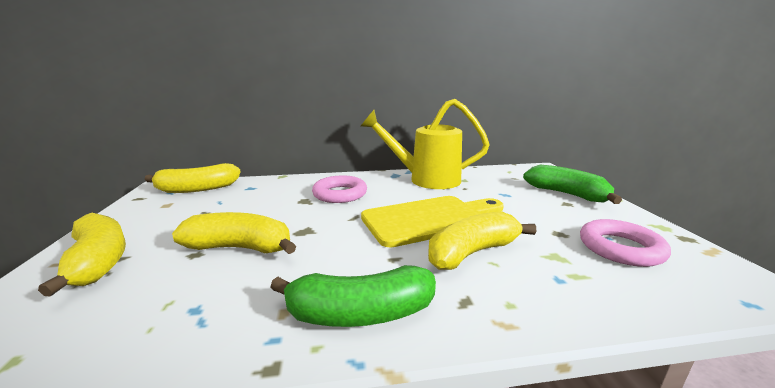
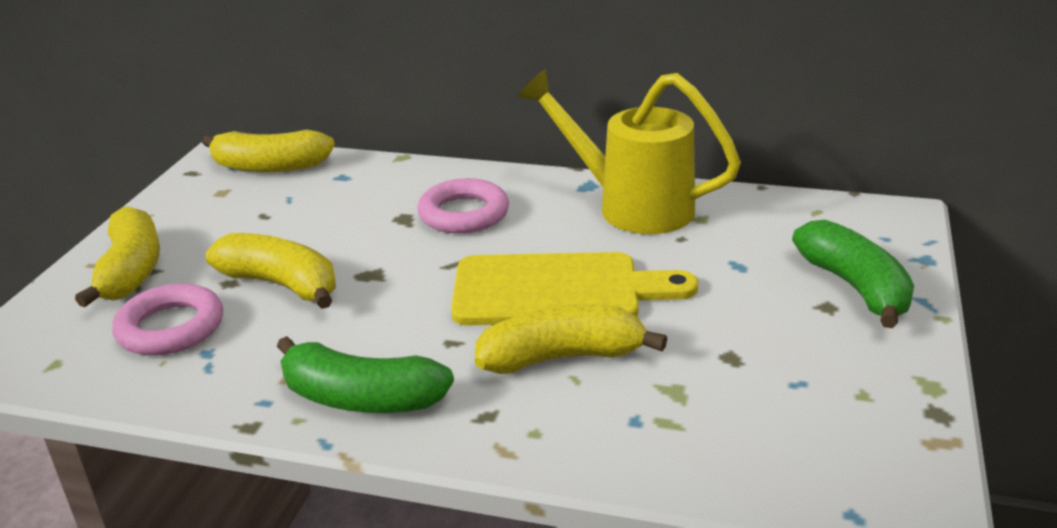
camera: 25 degrees right, 10 degrees up
pink ring [580,219,671,267] -> pink ring moved to [112,283,223,356]

